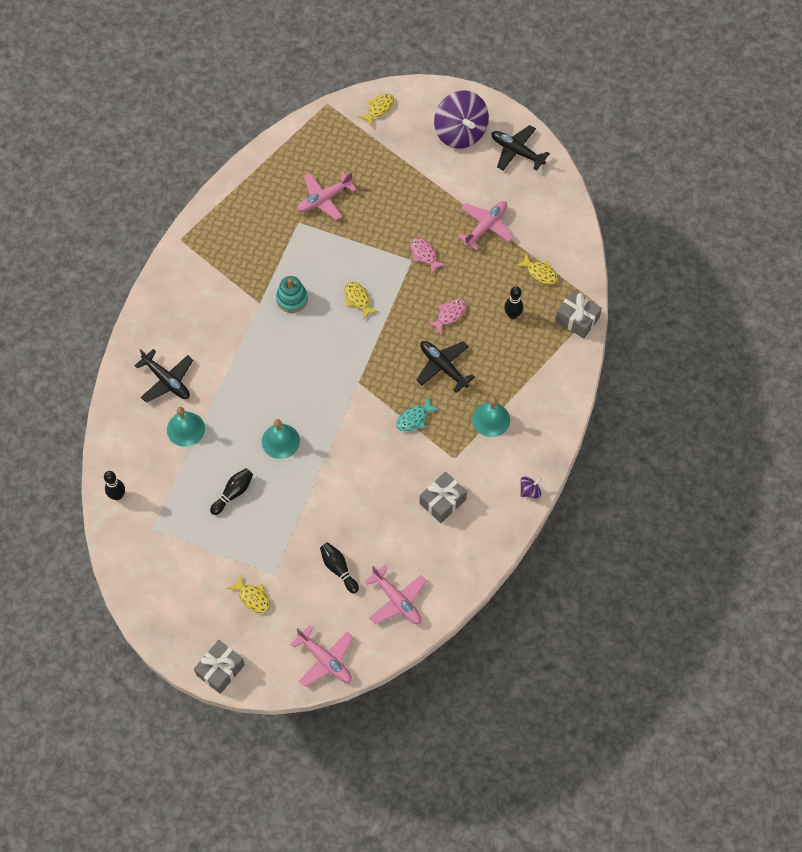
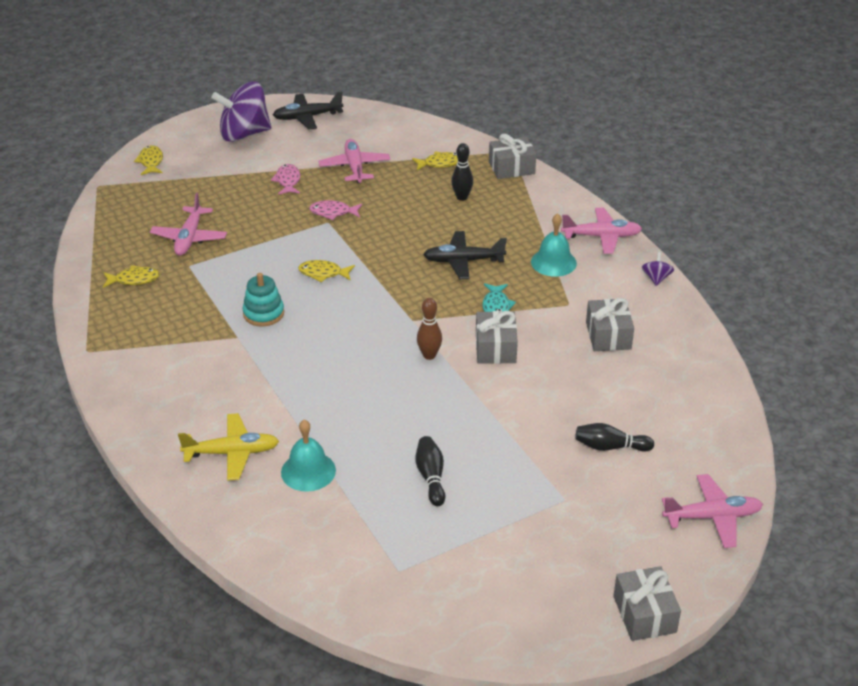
camera: 50 degrees left, 25 degrees down
black bowling pin [104,471,125,500] -> none
black plane [134,349,193,403] -> yellow plane [178,413,279,481]
yellow fish [227,574,271,613] -> yellow fish moved to [103,265,160,288]
turquoise bell [262,419,300,459] -> none
pink plane [364,565,426,624] -> pink plane moved to [561,208,642,254]
pink fish [427,299,467,335] -> pink fish moved to [271,164,300,195]
purple spinning top [434,91,489,149] -> purple spinning top turned 150 degrees clockwise [211,82,271,142]
none -> brown bowling pin [417,298,442,360]
none -> grey gift [476,311,518,364]

